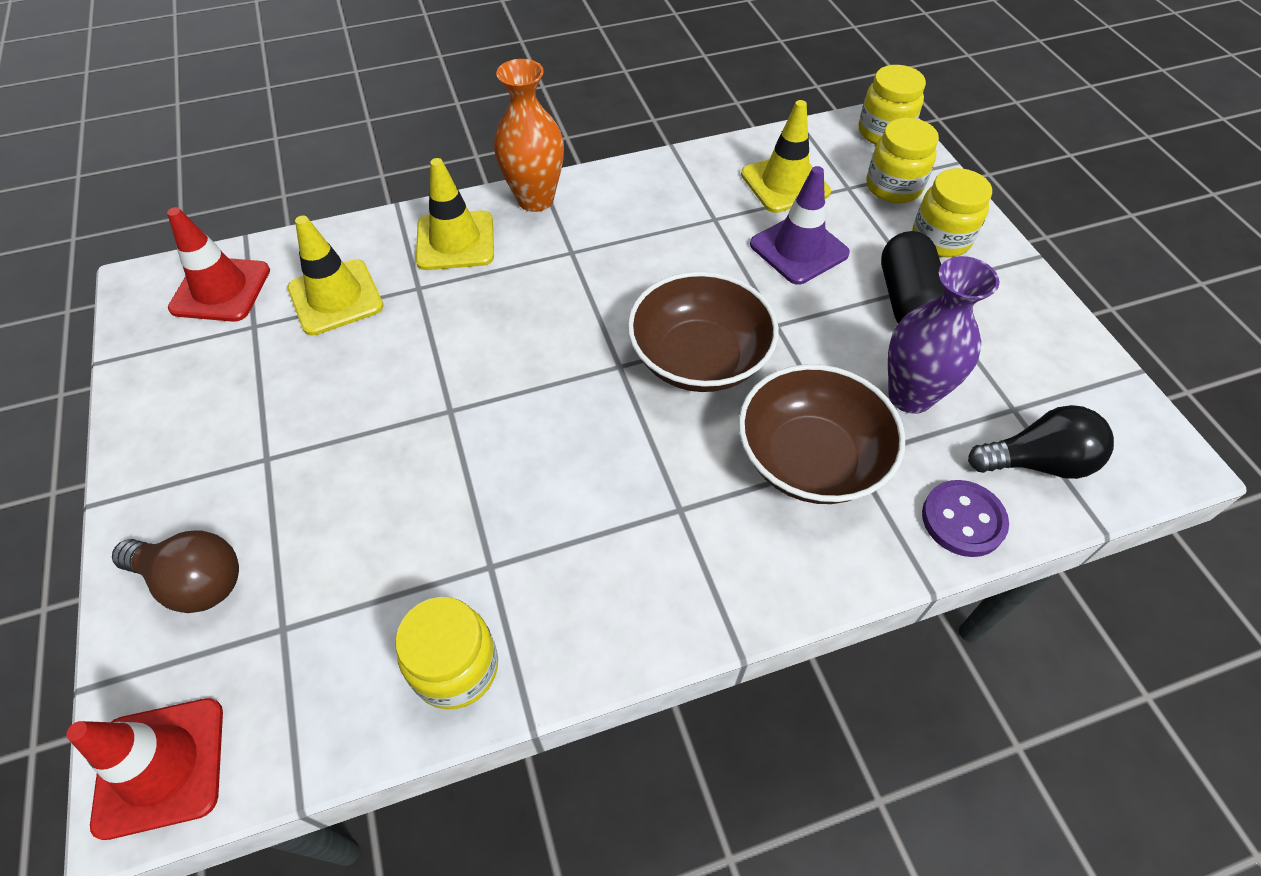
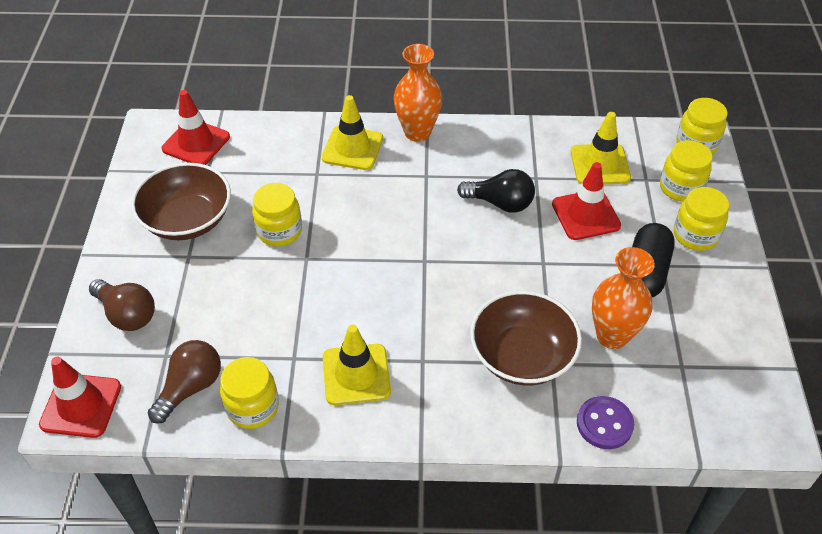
camera: 20 degrees right, 5 degrees down
yellow traffic cone [287,215,384,336] -> yellow traffic cone moved to [323,325,391,405]
brown bowl [628,271,779,392] -> brown bowl moved to [131,163,231,240]
purple traffic cone [750,166,850,285] -> red traffic cone [552,162,621,240]
purple vase [888,256,999,414] -> orange vase [592,247,655,349]
black light bulb [968,405,1114,479] -> black light bulb moved to [457,169,535,213]
none -> brown light bulb [148,340,221,424]
none -> yellow jar [252,183,302,246]

